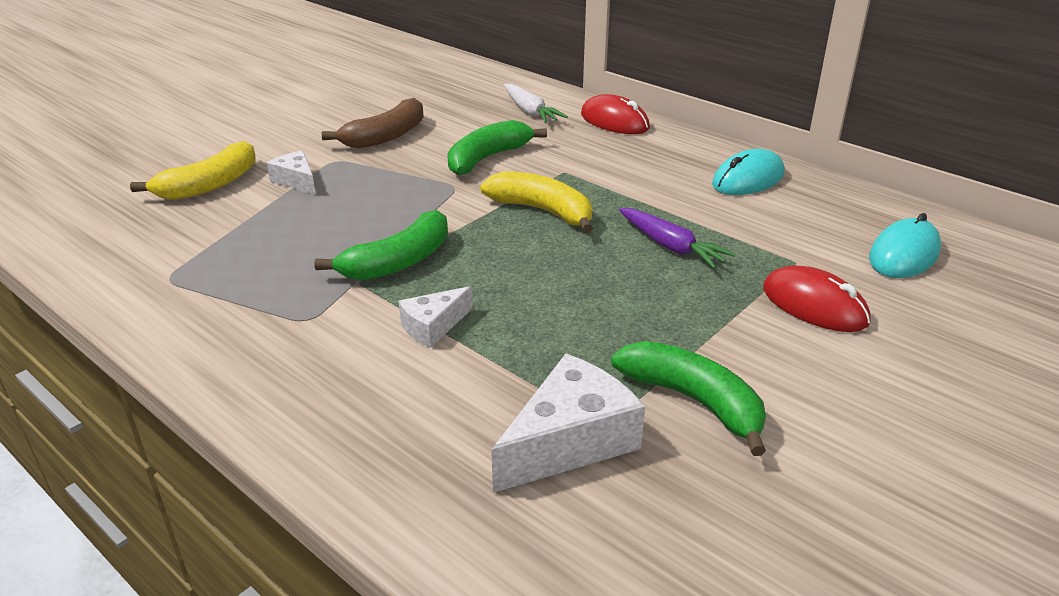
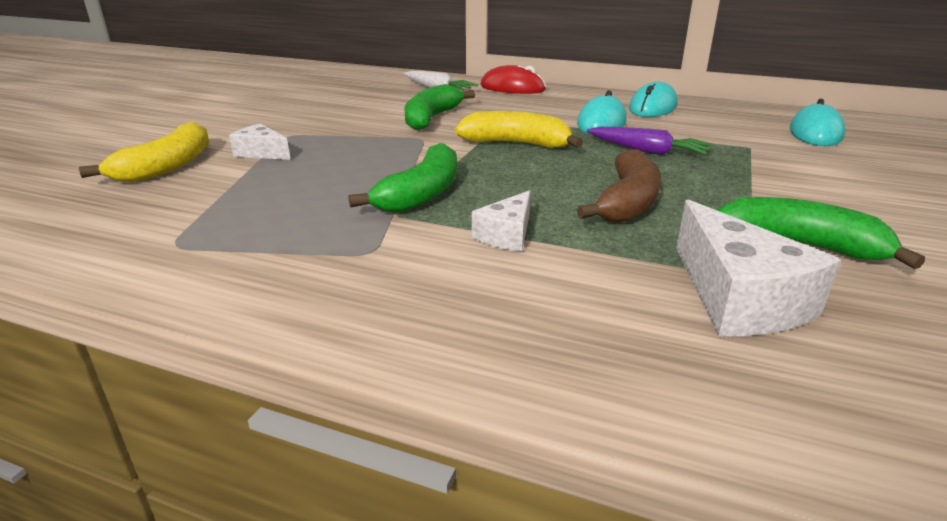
camera: 20 degrees left, 5 degrees down
brown banana [322,98,424,148] -> brown banana moved to [577,149,661,223]
white cheese [491,354,645,493] -> white cheese turned 135 degrees clockwise [676,199,841,336]
red mouse [763,265,871,332] -> none
none -> turquoise mouse [577,90,627,134]

